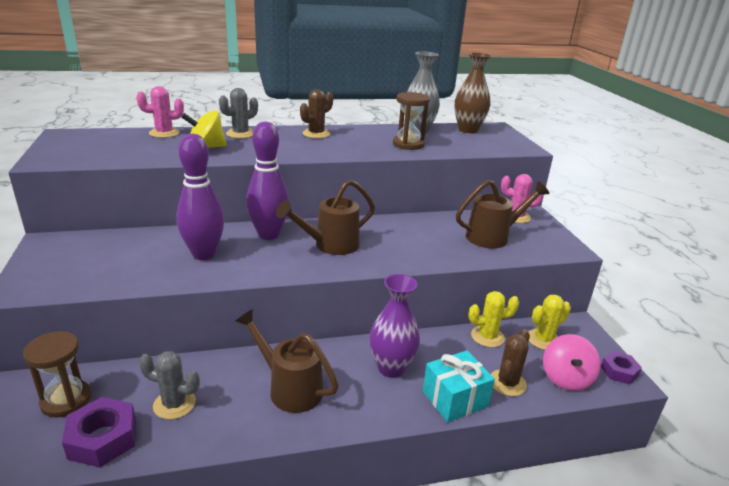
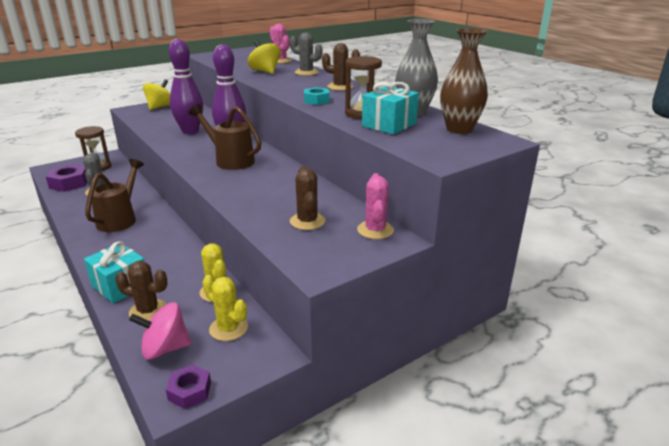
camera: 70 degrees right, 0 degrees up
purple vase [370,274,420,378] -> none
brown watering can [456,180,549,249] -> brown cactus [290,166,325,230]
none -> yellow spinning top [143,79,170,110]
none -> turquoise nut [304,87,330,105]
none -> turquoise gift [362,81,419,134]

